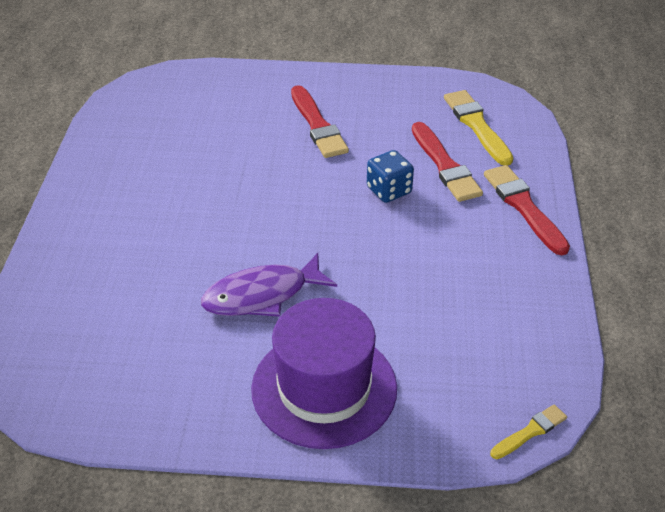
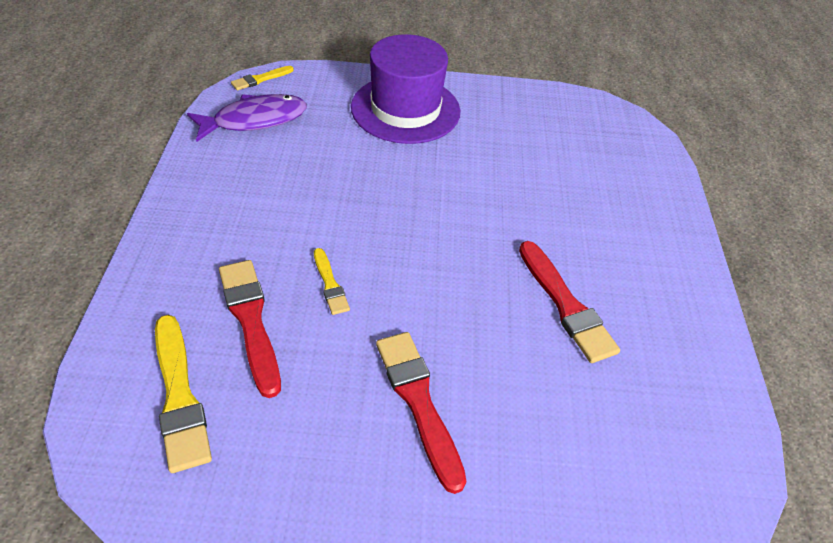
camera: 175 degrees right, 5 degrees up
purple fish [201,253,337,317] -> purple fish moved to [187,94,307,142]
blue dice [367,150,414,203] -> yellow brush [314,248,350,315]
red brush [484,165,570,255] -> red brush moved to [519,241,620,363]

